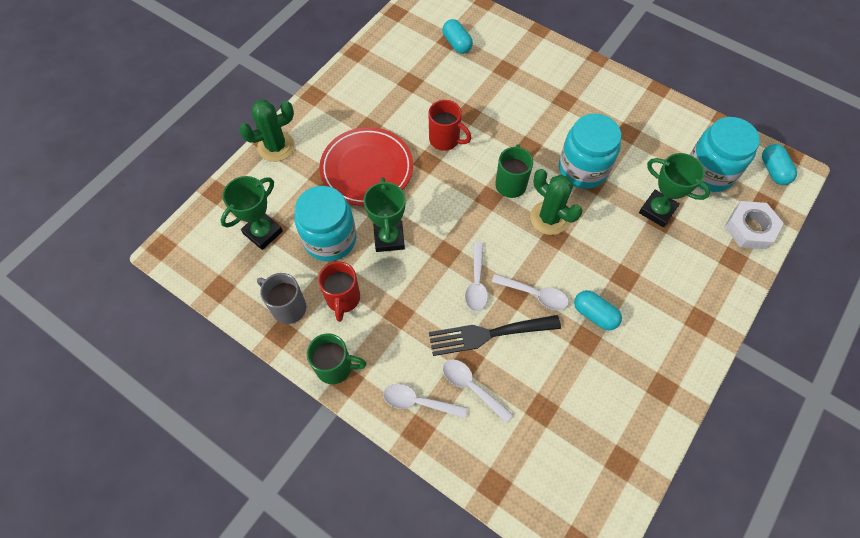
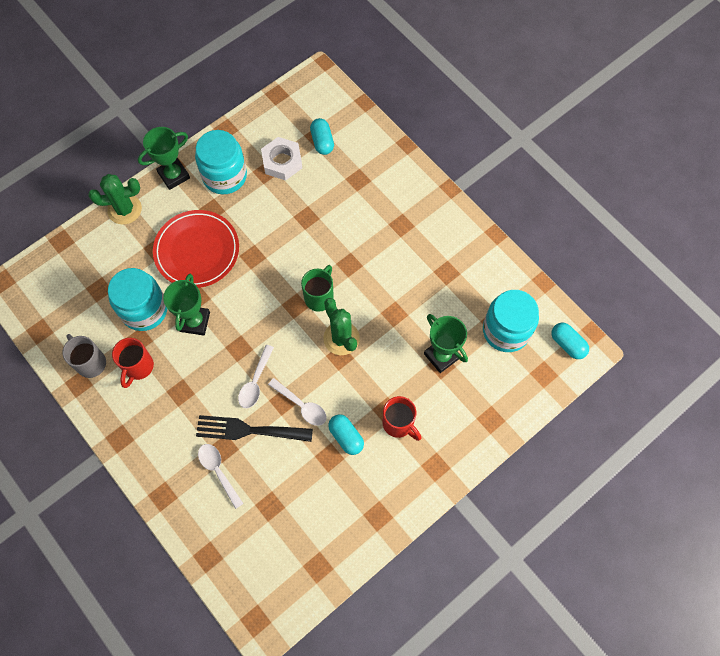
camera: 15 degrees right, 5 degrees up
green trophy [220,176,283,250] -> green trophy moved to [138,127,190,190]
green mug [307,333,367,384] -> none
white spoon [383,384,467,418] -> none
red mug [428,100,471,151] -> red mug moved to [383,396,422,441]
turquoise jar [559,114,621,189] -> turquoise jar moved to [195,130,247,194]
white nut [725,201,784,249] -> white nut moved to [261,137,302,181]
turquoise capsule [762,144,797,185] -> turquoise capsule turned 45 degrees counterclockwise [551,323,589,359]

